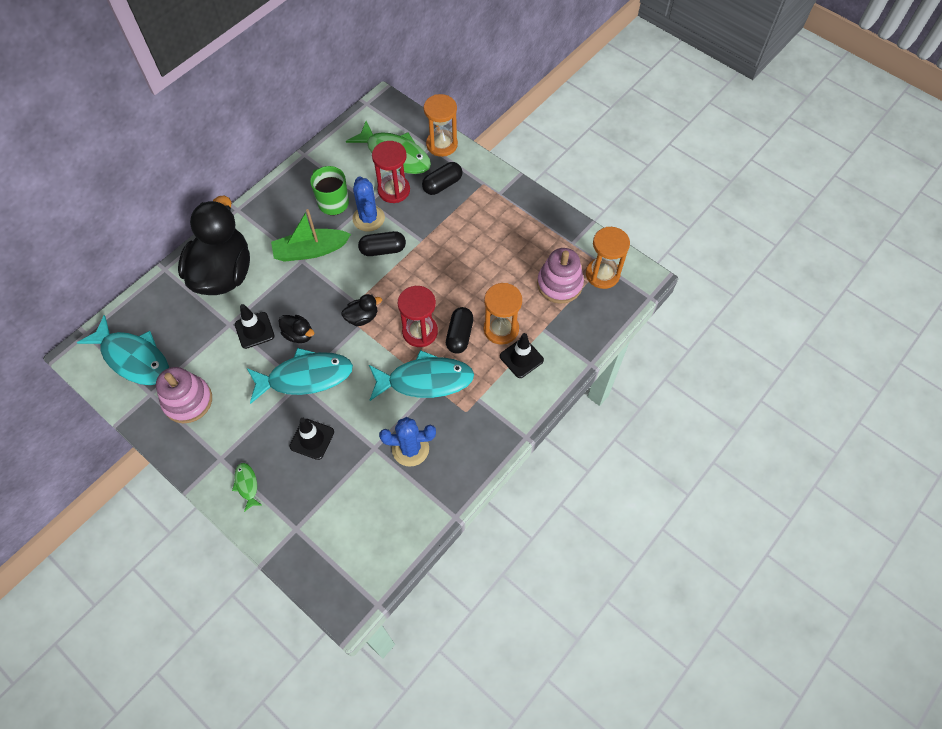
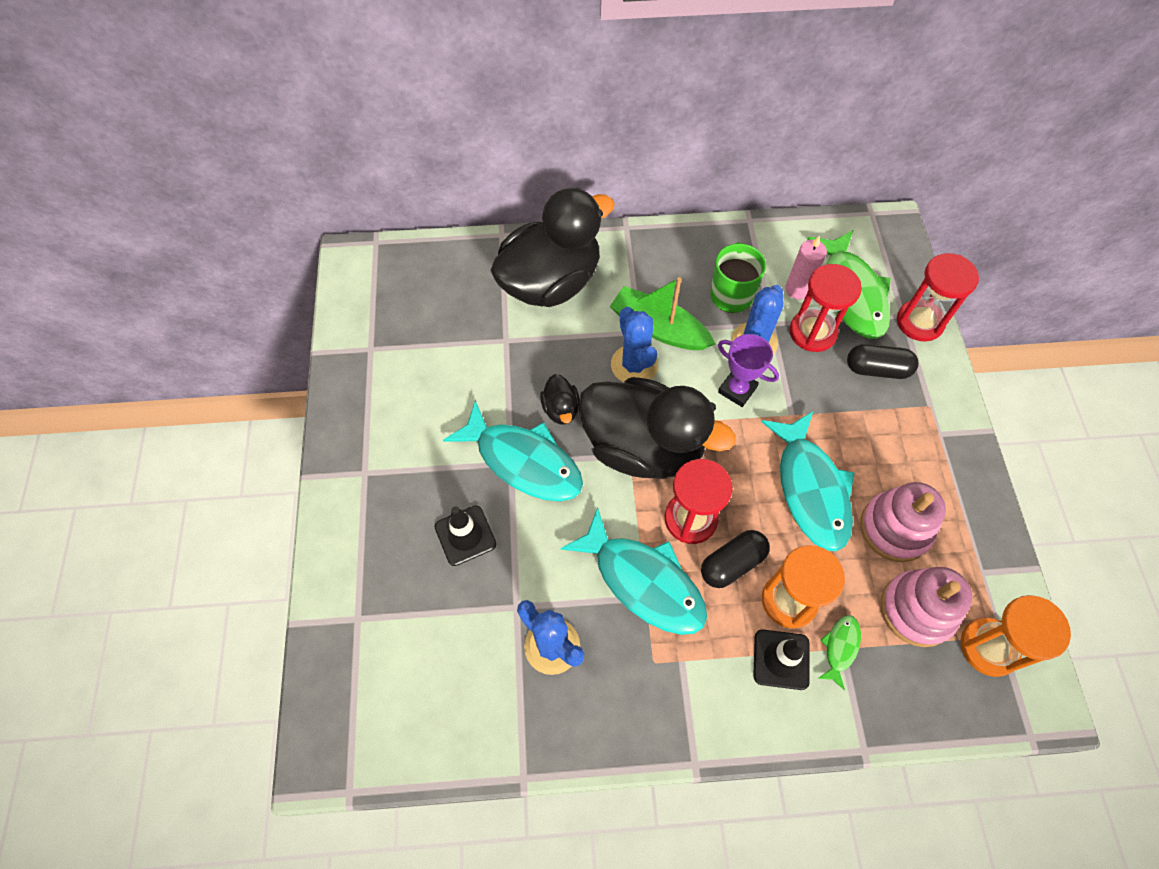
camera: 45 degrees right, 0 degrees up
turquoise fish [77,315,169,385] -> turquoise fish moved to [761,412,854,551]
pink stacking toy [156,367,212,423] -> pink stacking toy moved to [860,482,946,562]
green fish [232,463,263,512] -> green fish moved to [817,615,861,690]
black traffic cone [235,304,275,349] -> none
black duck [341,294,382,326] -> black duck [578,377,735,479], size x2.47
black capsule [358,231,406,256] -> purple trophy [718,334,779,407]
orange hourglass [424,94,458,157] -> red hourglass [897,253,979,342]
none -> blue cactus [611,307,658,382]
none -> pink candle [785,235,827,299]

